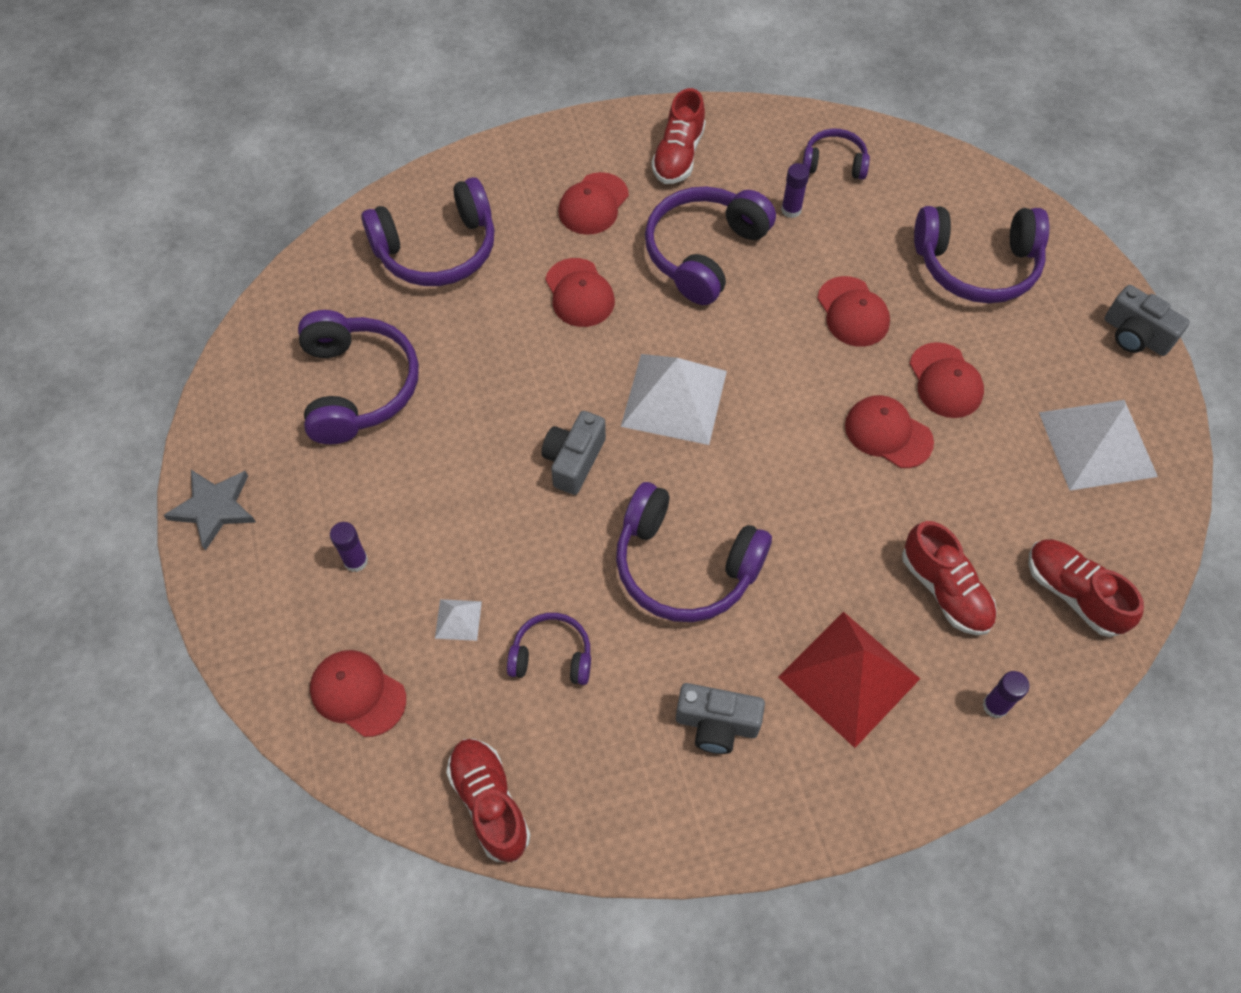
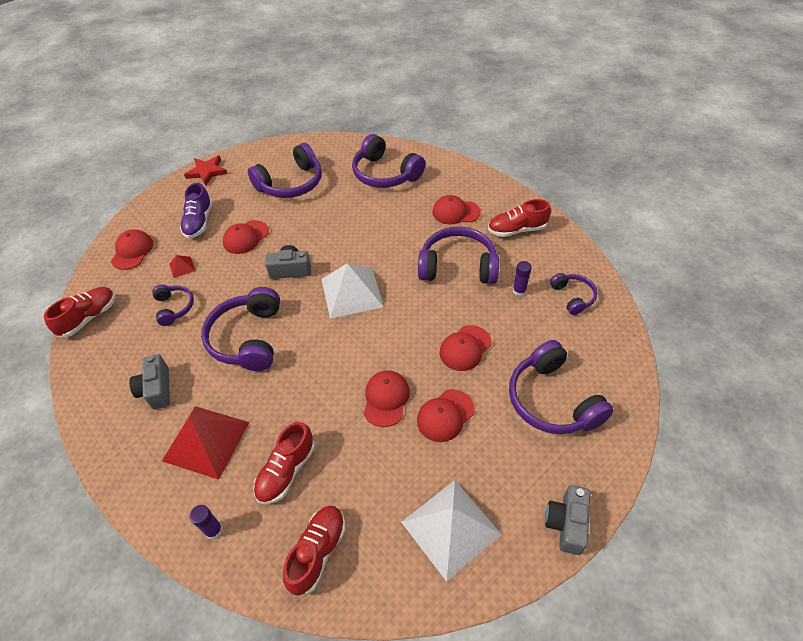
camera: 65 degrees right, 10 degrees down
grey star [163,470,256,551] -> red star [184,156,228,185]
purple glue stick [330,522,368,572] -> purple shoe [180,183,213,239]
white pyramid [435,599,482,641] -> red pyramid [170,255,195,278]
red cap [545,258,615,327] -> red cap moved to [223,220,269,254]

